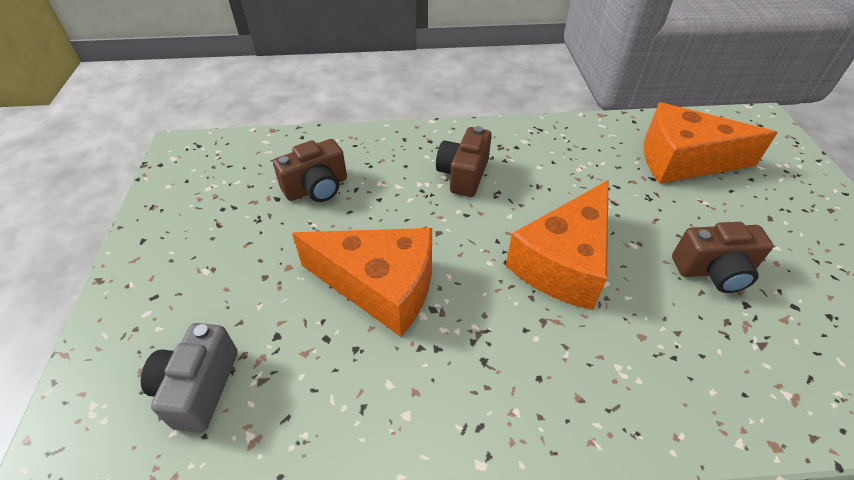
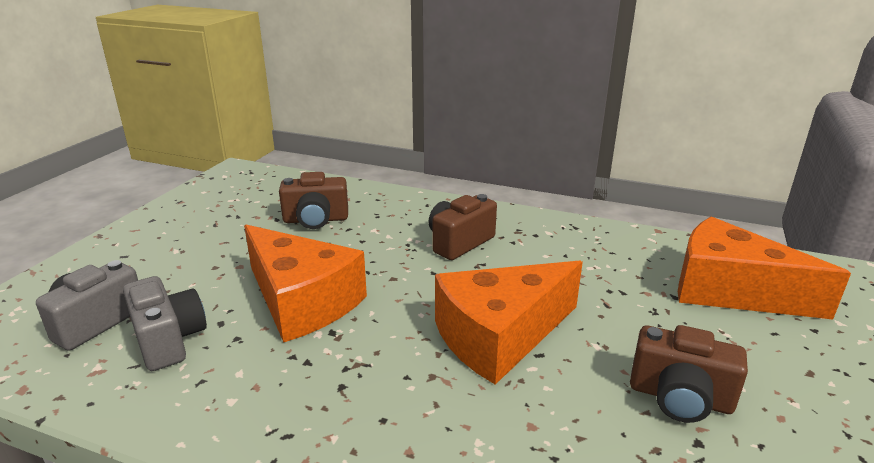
camera: 25 degrees right, 20 degrees down
none -> grey camera [123,276,207,371]

